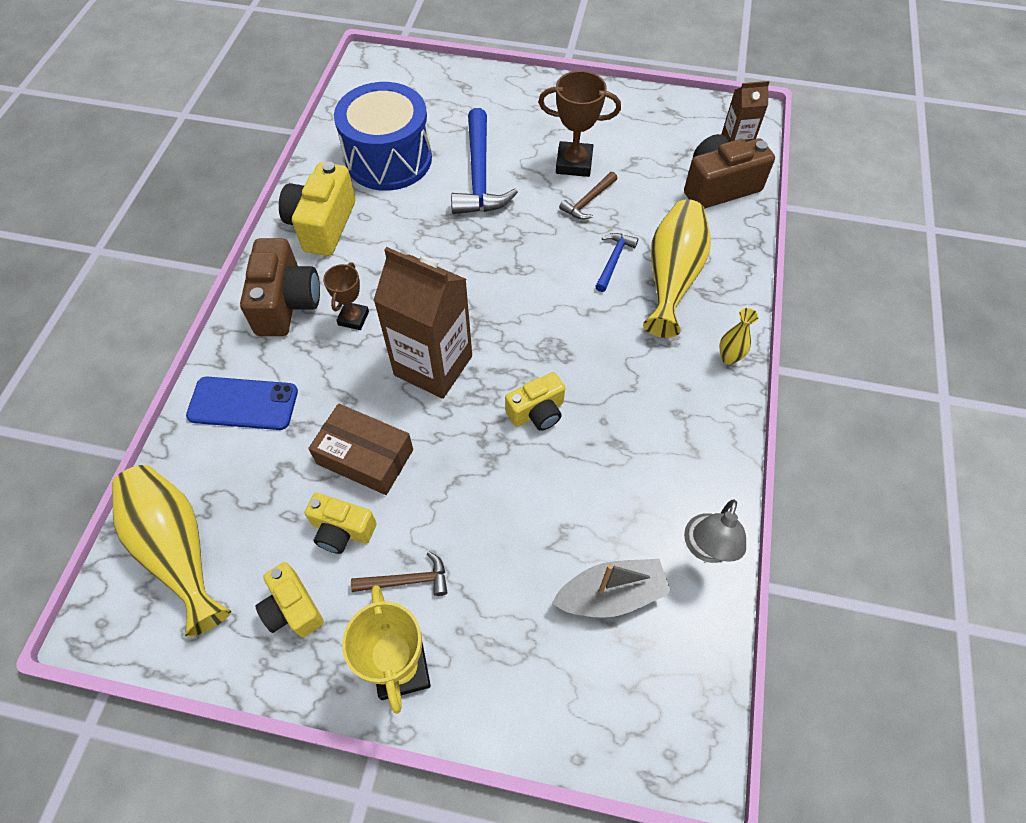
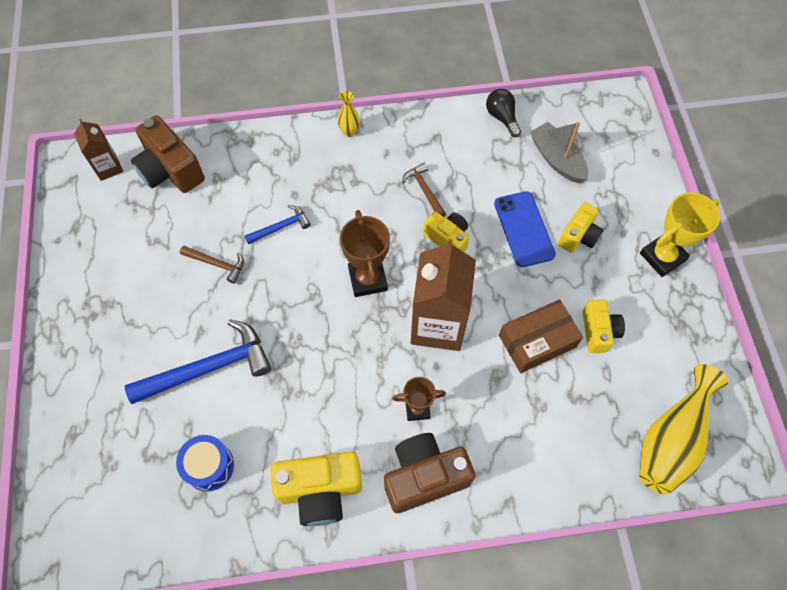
camera: 110 degrees left, 5 degrees up
blue phone [186,377,298,430] -> blue phone moved to [494,191,556,267]
yellow camera [255,562,324,637] -> yellow camera moved to [558,202,604,253]
brown box [308,404,413,495] -> brown box turned 60 degrees clockwise [499,299,583,373]
blue drum [334,82,432,191] -> blue drum [176,435,234,491], size x0.51
brown hammer [351,551,447,596] -> brown hammer moved to [402,163,446,217]
brown trophy [538,71,621,177] -> brown trophy moved to [340,210,390,297]
blue hammer [595,233,638,292] -> blue hammer turned 150 degrees clockwise [244,205,311,244]
yellow vase [643,199,711,338] -> none
grey lamp [684,499,746,563] -> black light bulb [486,89,521,137]

